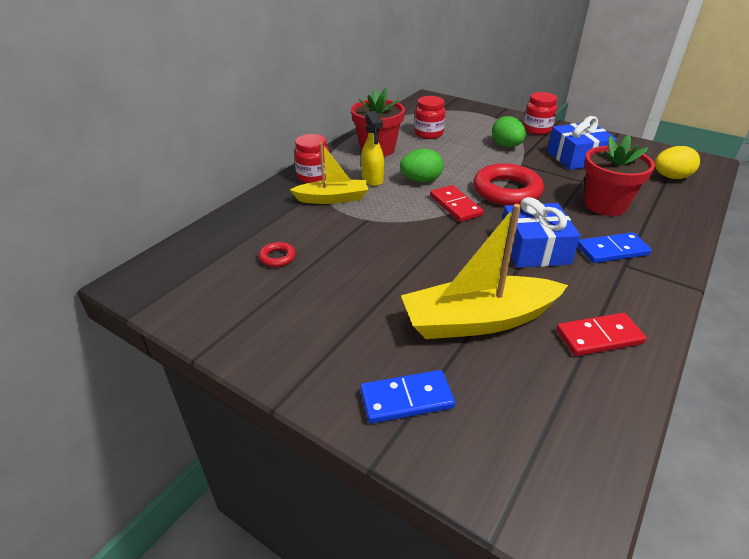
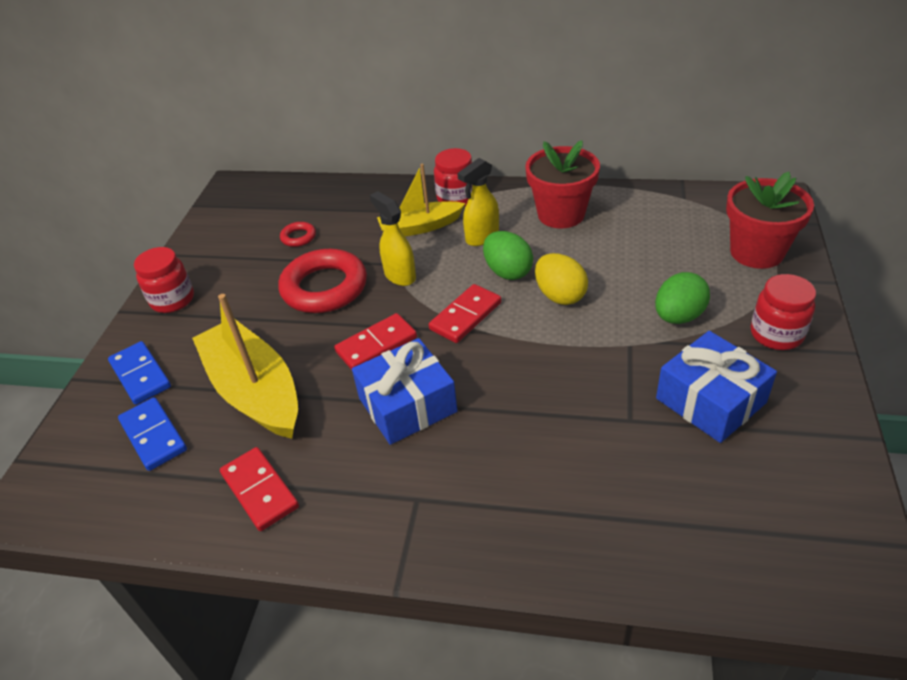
camera: 70 degrees right, 5 degrees up
yellow boat [290,142,368,204] -> yellow boat turned 105 degrees clockwise [377,164,466,236]
red jar [414,96,446,139] -> red jar moved to [134,247,194,313]
red ring [473,163,544,206] -> red ring moved to [278,249,367,313]
blue domino [578,232,652,263] -> blue domino moved to [118,397,187,471]
red flower pot [584,135,655,216] -> red flower pot moved to [726,172,814,269]
yellow egg [655,146,700,179] -> yellow egg moved to [535,253,588,305]
none -> red domino [334,313,417,370]
none -> yellow spray bottle [370,191,416,286]

